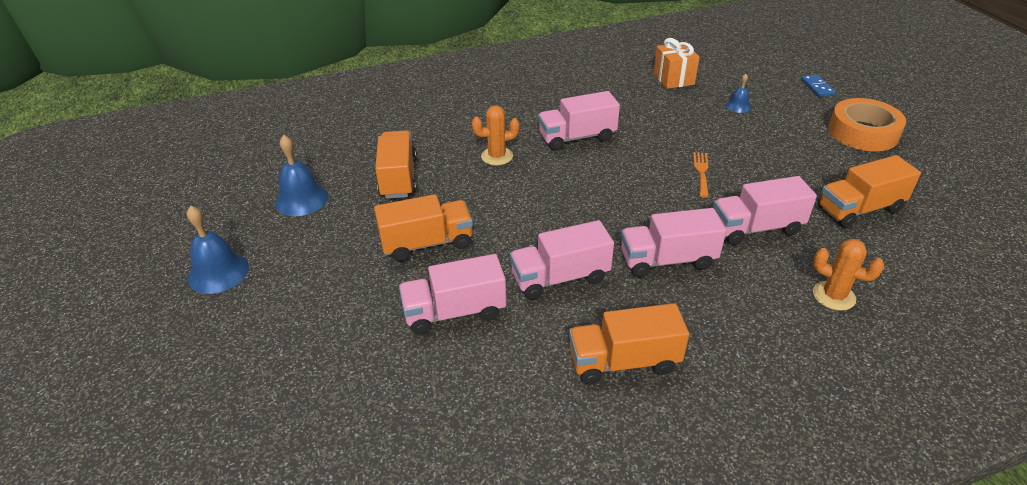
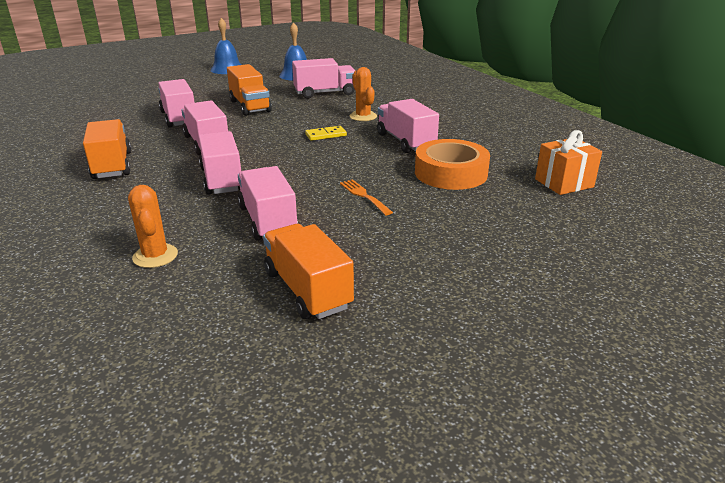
camera: 80 degrees right, 10 degrees down
orange truck [375,130,417,199] -> pink truck [292,58,355,99]
orange fork [693,152,709,198] -> orange fork turned 120 degrees counterclockwise [340,179,393,215]
blue bell [726,74,751,113] -> none
blue domino [801,75,836,97] -> none
orange cactus [813,239,884,311] -> orange cactus turned 45 degrees counterclockwise [128,185,178,268]
orange tape [828,98,906,151] -> orange tape moved to [415,139,490,190]
none -> yellow domino [305,126,347,141]

